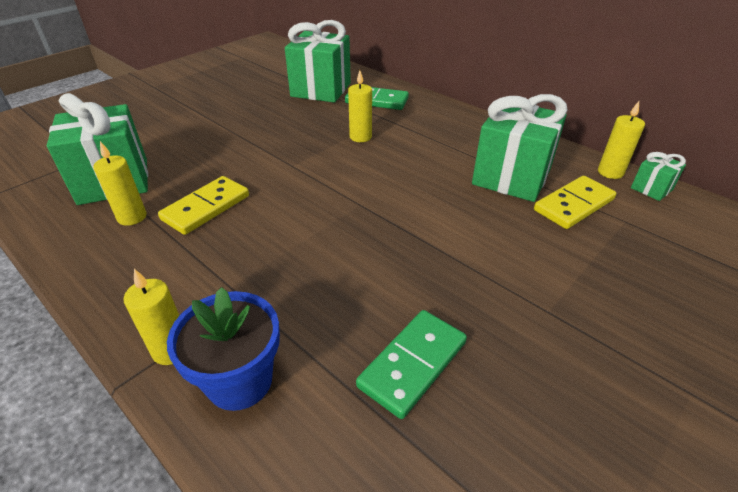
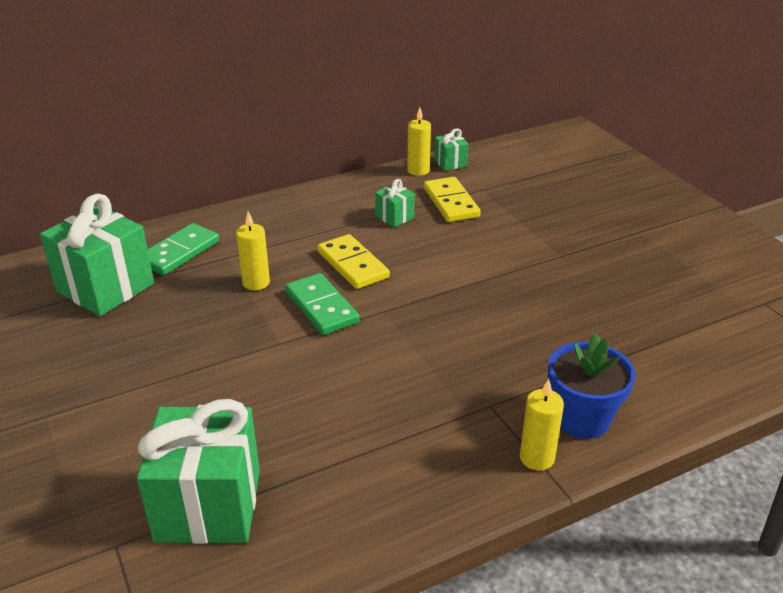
camera: 70 degrees left, 5 degrees down
yellow candle [93,141,147,226] -> none
yellow domino [158,176,249,235] -> yellow domino moved to [318,234,390,289]
green domino [356,310,467,419] -> green domino moved to [285,273,360,335]
green gift [472,94,568,202] -> green gift [375,179,415,227], size x0.46

